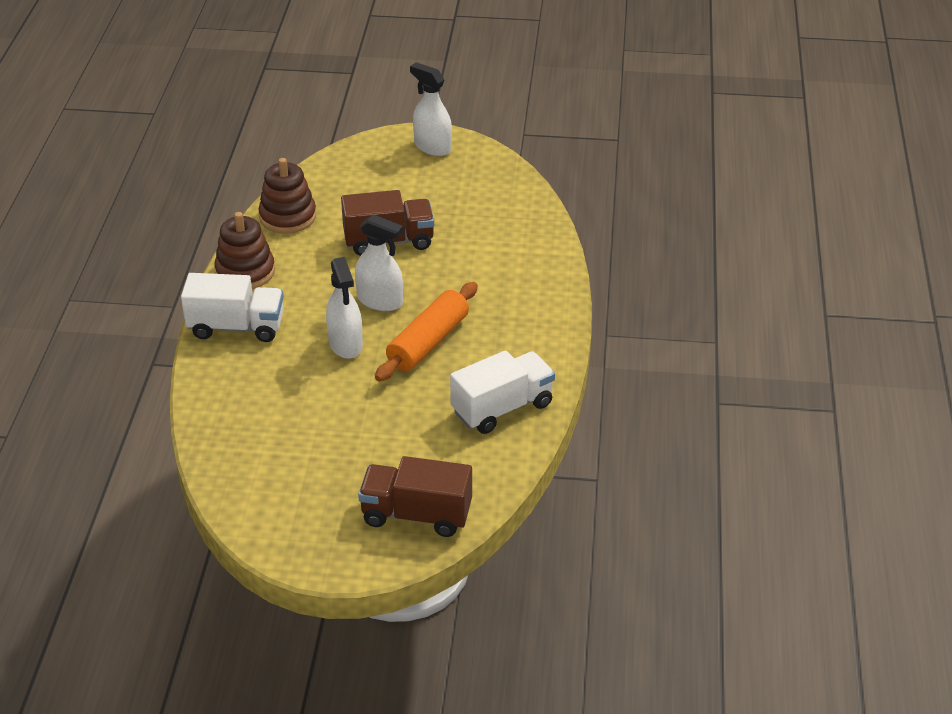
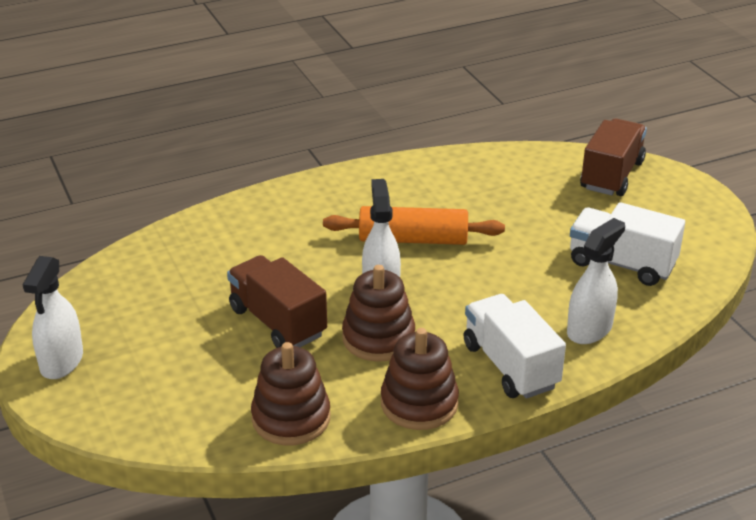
camera: 120 degrees left, 5 degrees down
white spray bottle [326,257,363,359] -> white spray bottle moved to [567,218,625,344]
brown truck [358,456,472,537] -> brown truck turned 135 degrees counterclockwise [580,118,647,196]
white truck [450,350,555,434] -> white truck moved to [570,202,685,286]
none -> brown stacking toy [342,265,415,362]

